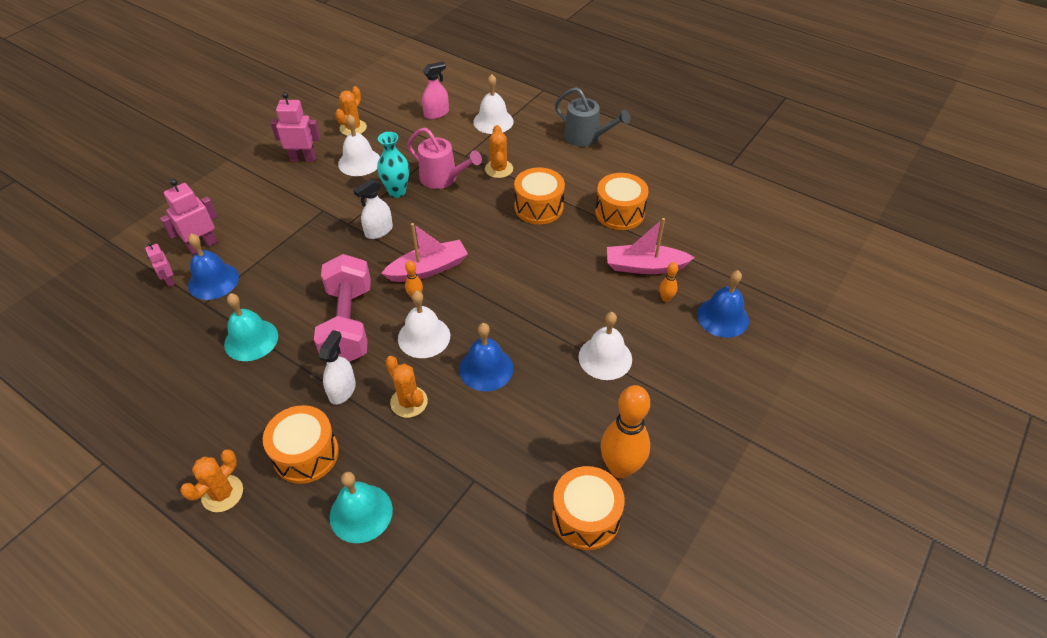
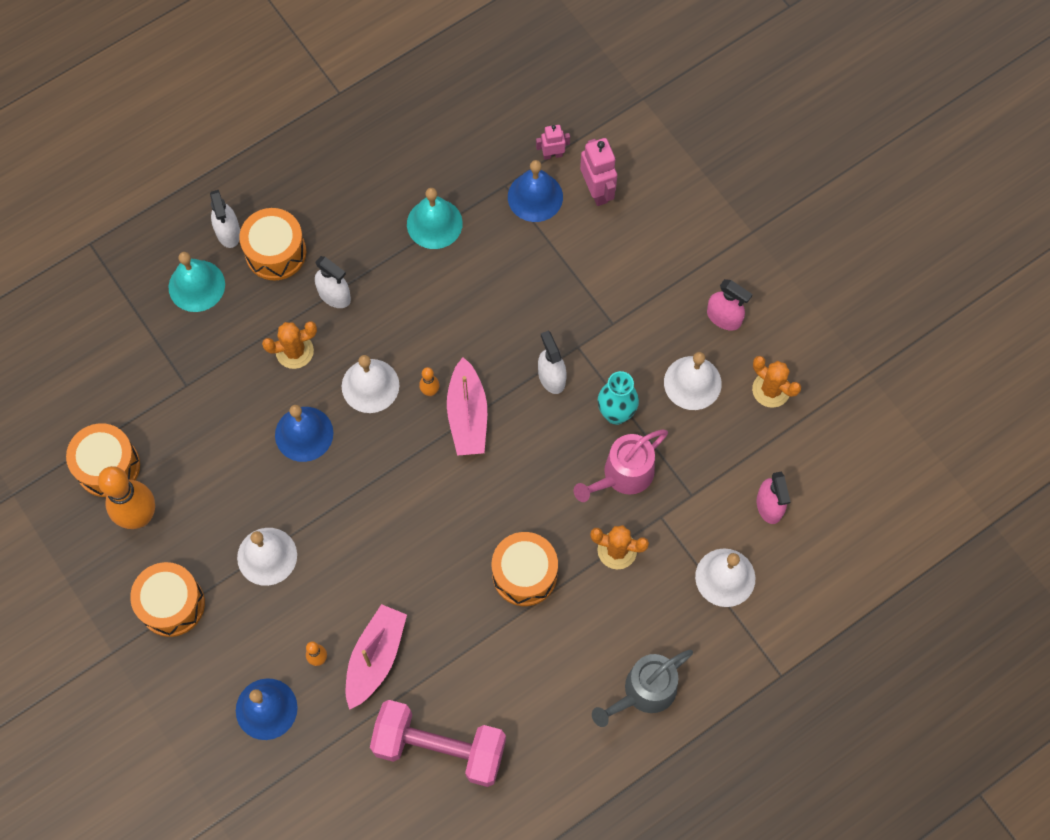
camera: 110 degrees right, 20 degrees up
orange cactus [180,450,243,512] -> none
pink robot [271,92,320,162] -> pink spray bottle [707,279,753,331]
pink dumbbell [314,254,371,362] -> pink dumbbell moved to [370,700,506,787]
orange drum [595,173,649,230] -> orange drum moved to [130,562,205,637]
none -> white spray bottle [210,190,240,248]

